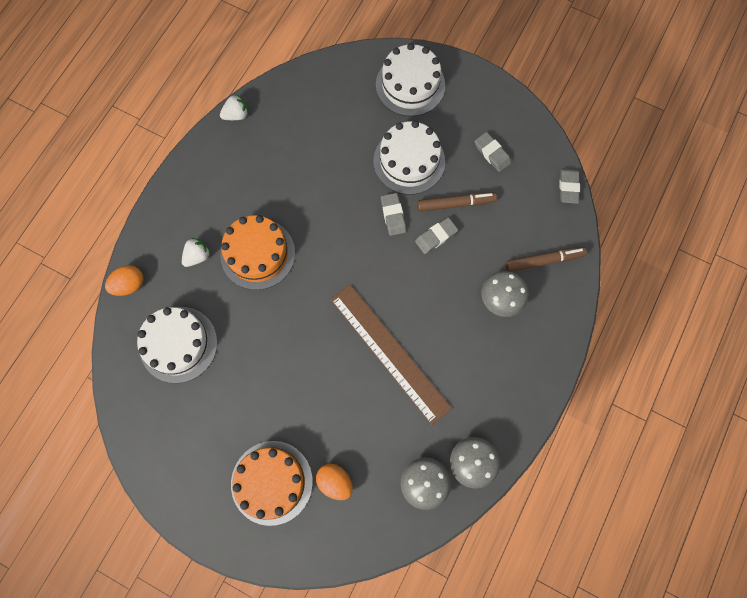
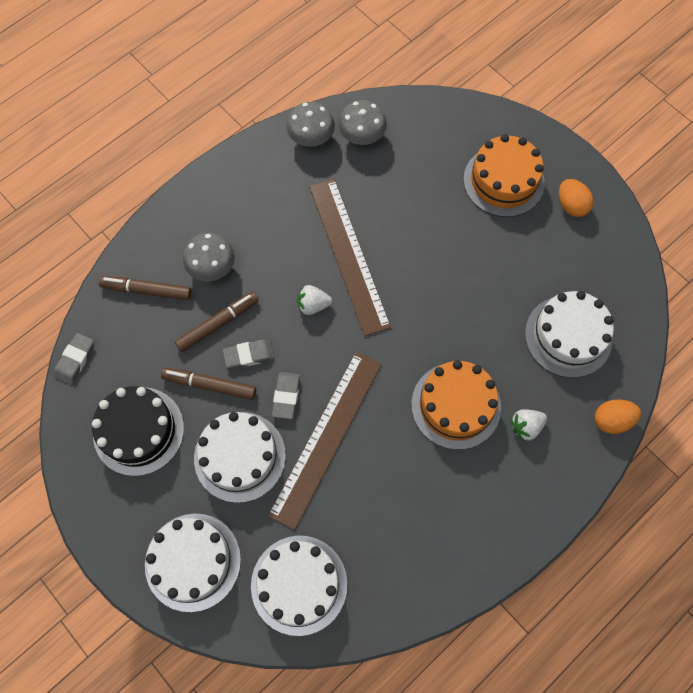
camera: 160 degrees left, 5 degrees down
white strawberry [220,94,248,120] -> white strawberry moved to [297,285,332,315]
orange egg [316,464,353,500] -> orange egg moved to [559,179,594,217]
grey eraser [475,132,511,172] -> black cake [92,386,184,476]
none -> brown marker [175,292,259,352]
none -> white cake [251,536,347,636]
none -> brown ruler [268,352,382,530]

